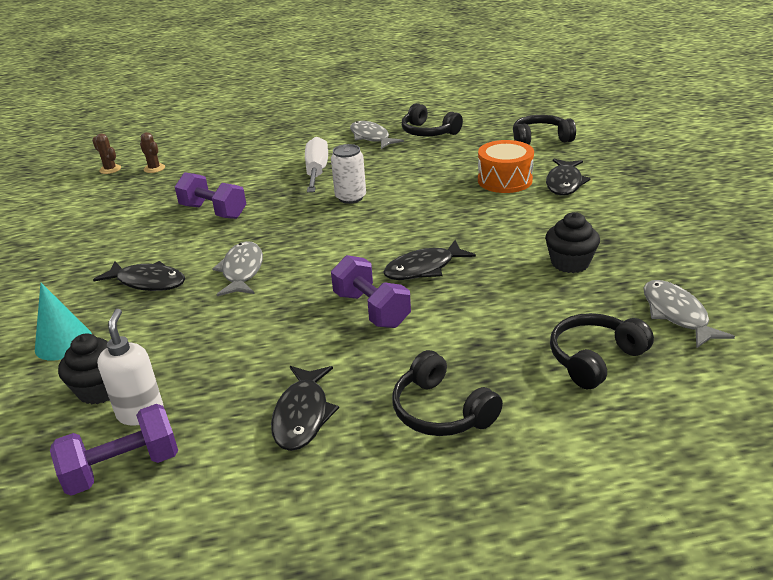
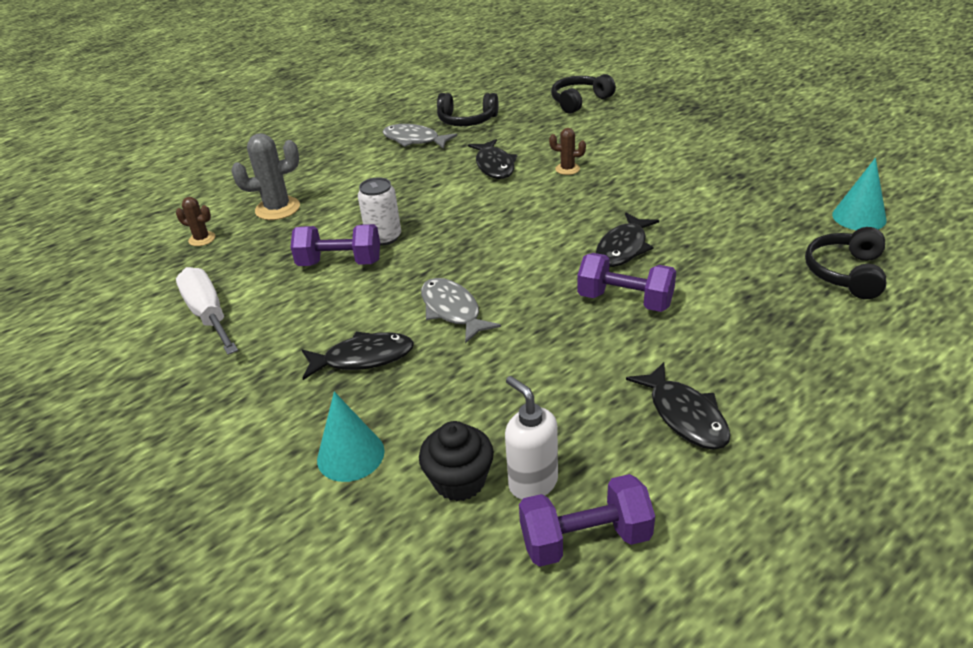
camera: 30 degrees left, 5 degrees up
purple dumbbell [50,404,178,496] -> purple dumbbell turned 45 degrees clockwise [519,474,655,566]
brown cactus [92,134,121,174] -> brown cactus moved to [549,128,586,175]
white screwdriver [305,137,328,192] -> white screwdriver moved to [176,267,238,355]
white can [331,144,366,204] -> white can moved to [358,177,401,246]
black headphones [392,350,503,436] -> none
orange drum [478,140,534,193] -> none
black cupcake [545,212,600,273] -> none
black fish [546,159,591,196] -> black fish moved to [468,139,517,179]
grey fish [643,280,735,348] -> turquoise cone [832,158,887,230]
none -> grey cactus [231,133,300,220]

